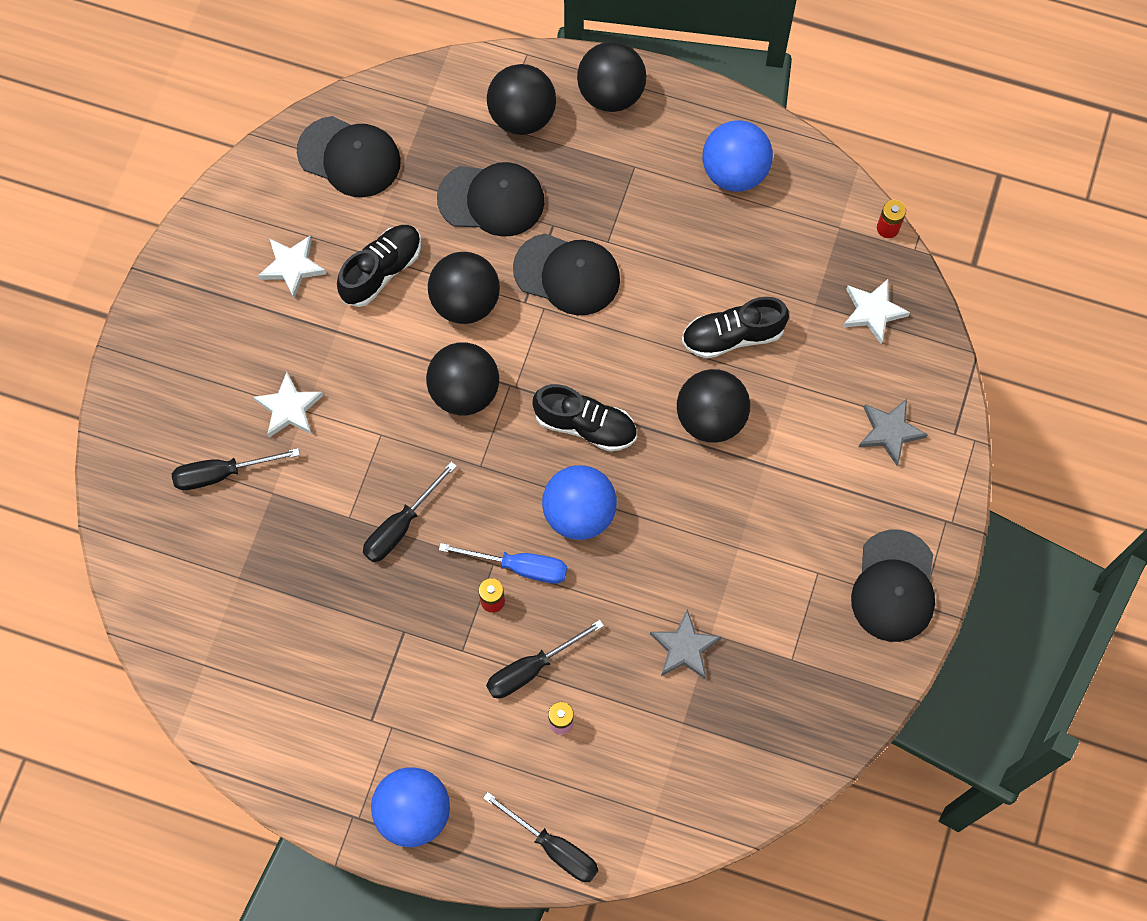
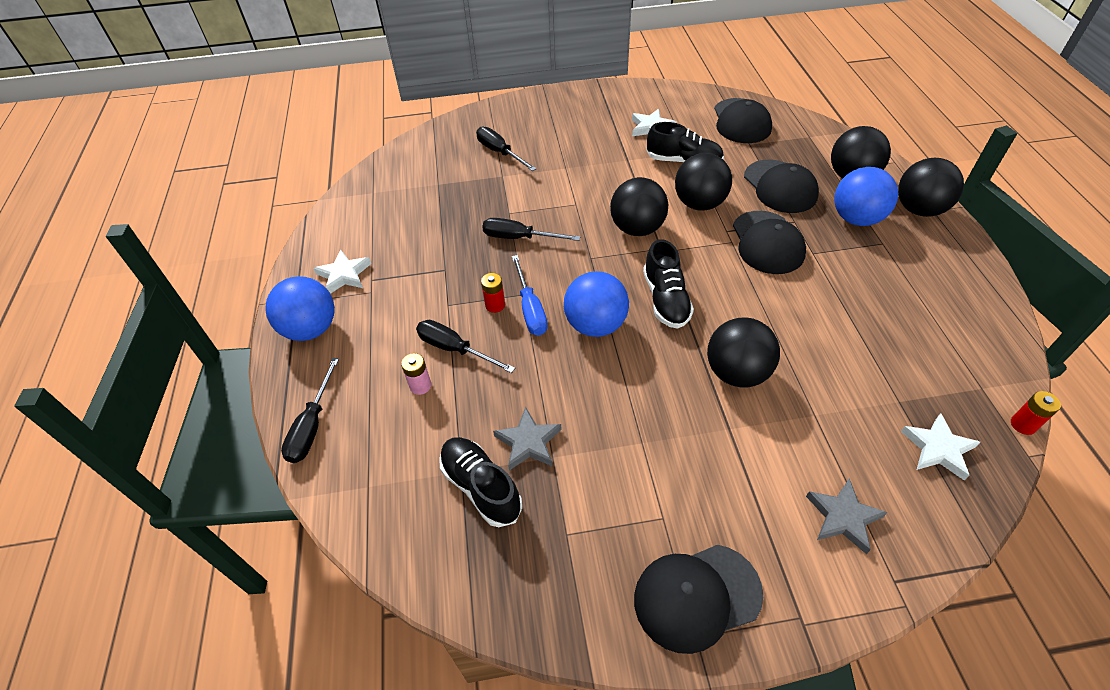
camera: 65 degrees right, 20 degrees down
white star [253,372,323,437] -> white star moved to [314,250,371,294]
black shoe [682,297,789,359] -> black shoe moved to [439,437,522,527]
blue ball [702,120,773,192] -> blue ball moved to [834,167,898,226]

